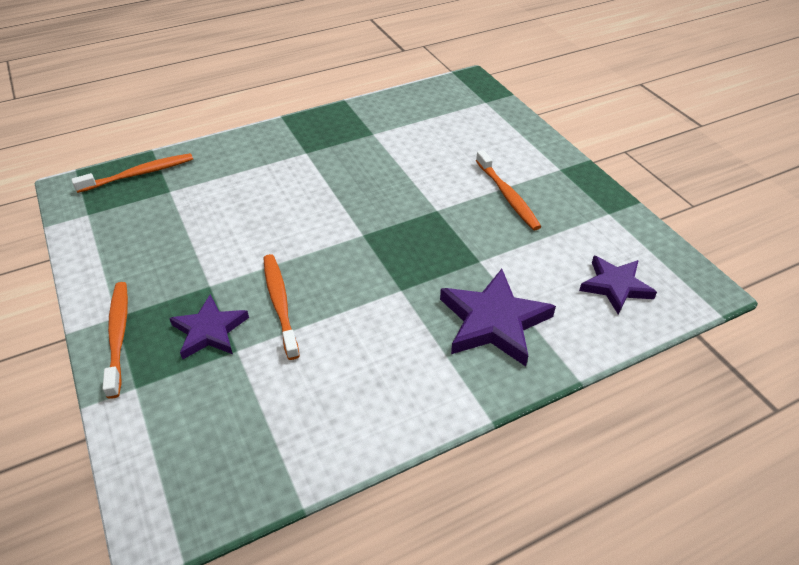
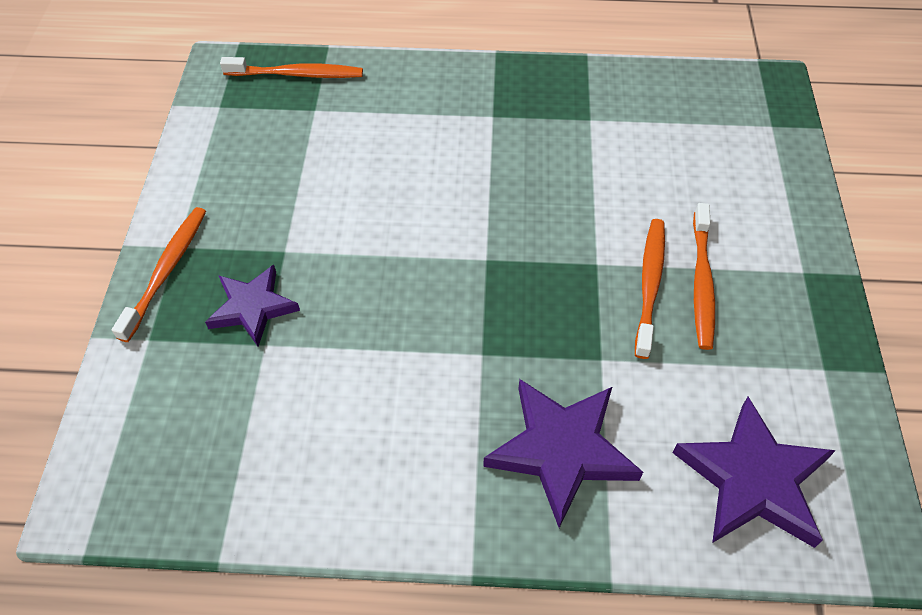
camera: 30 degrees right, 10 degrees up
orange toothbrush [263,254,300,360] -> orange toothbrush moved to [635,219,665,359]
purple star [579,256,657,314] -> purple star [672,397,836,548], size x1.52

